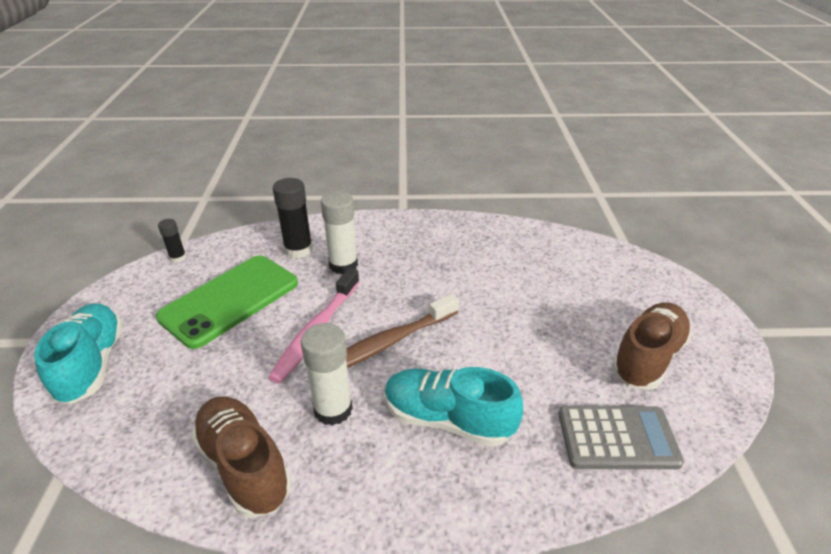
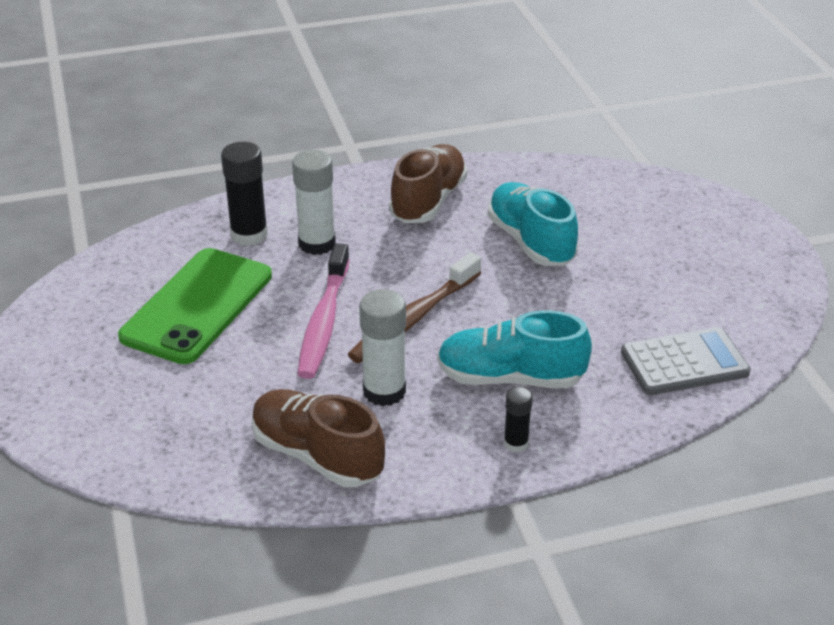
camera: 15 degrees left, 0 degrees up
turquoise shoe [34,303,123,405] -> turquoise shoe moved to [488,182,578,266]
black glue stick [158,219,186,263] -> black glue stick moved to [504,387,533,453]
brown shoe [611,302,692,390] -> brown shoe moved to [389,144,467,223]

